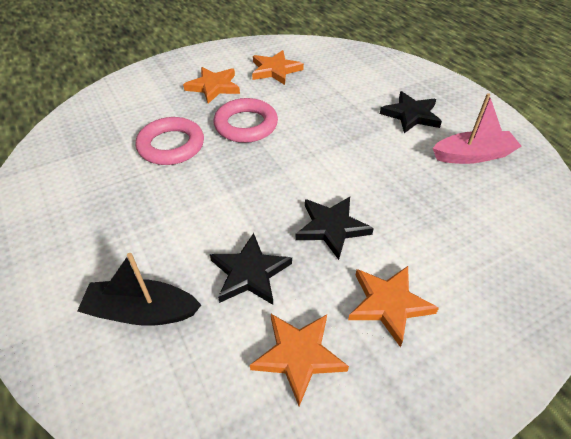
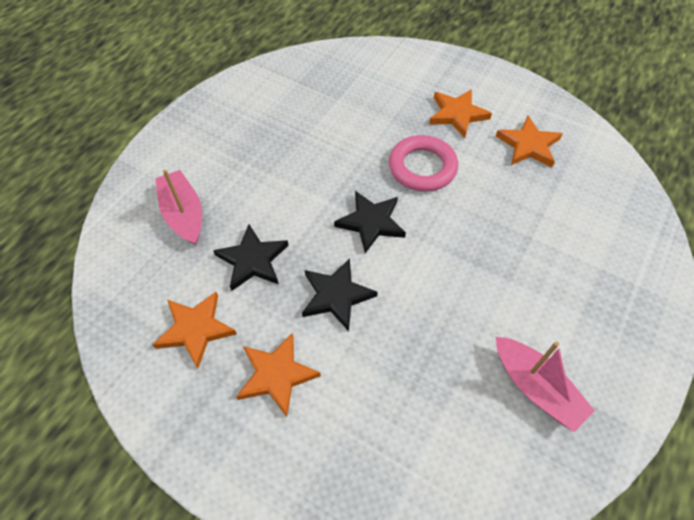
camera: 60 degrees right, 10 degrees up
black boat [77,253,201,326] -> pink boat [155,170,202,245]
pink ring [136,117,204,165] -> none
black star [380,91,442,133] -> black star moved to [334,191,406,253]

